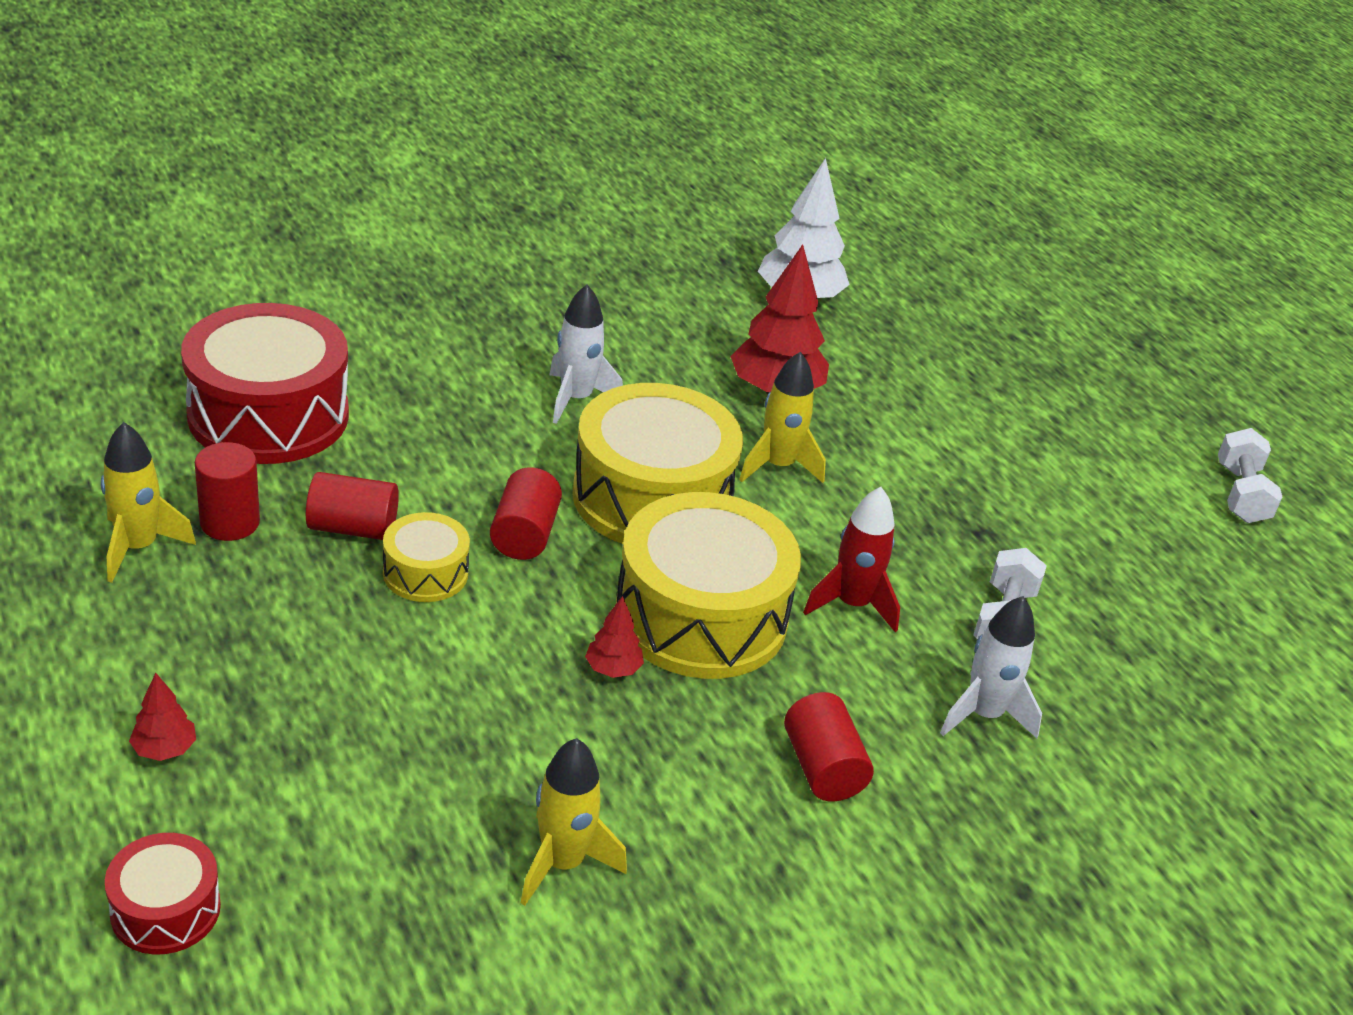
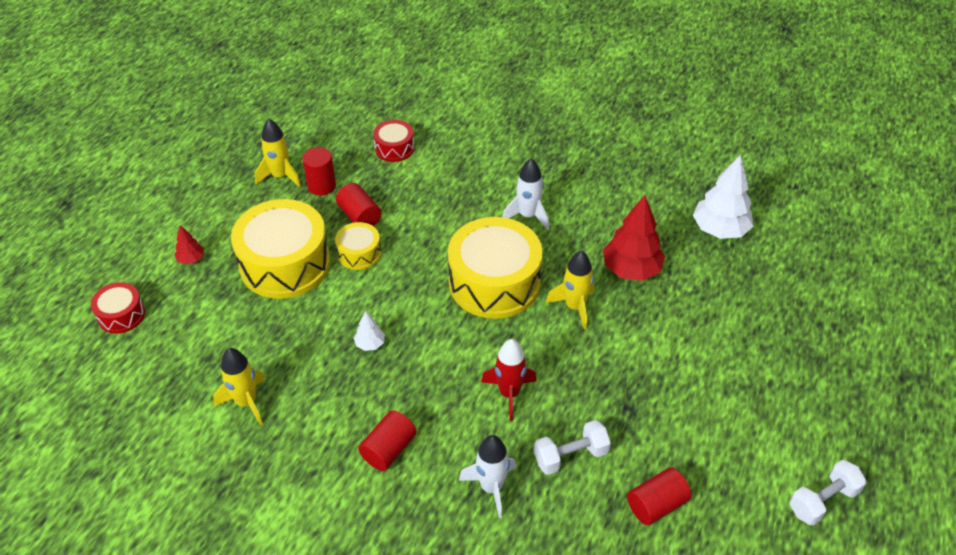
camera: 55 degrees right, 10 degrees up
red drum [181,303,349,464] -> red drum [373,120,414,162], size x0.49
red cylinder [490,467,562,560] -> red cylinder moved to [627,467,691,525]
red tree [585,596,644,678] -> white tree [354,311,385,351]
yellow drum [616,492,801,679] -> yellow drum moved to [231,199,330,299]

